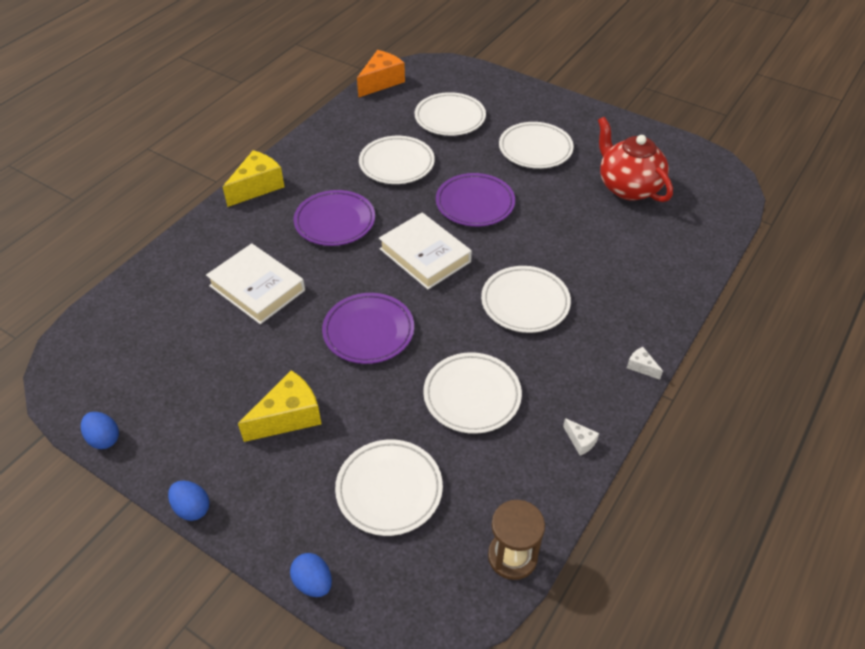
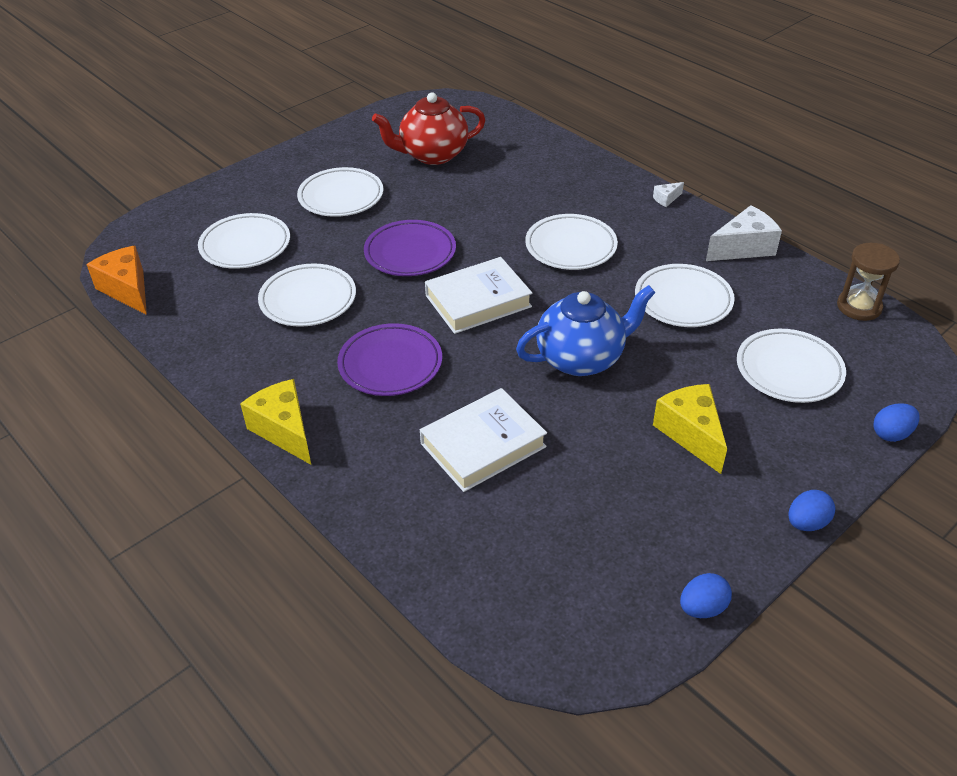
camera: 75 degrees left, 5 degrees down
purple plate [322,293,414,364] -> blue teapot [516,285,656,376]
white cheese [563,418,599,456] -> white cheese [706,205,782,261], size x2.16

